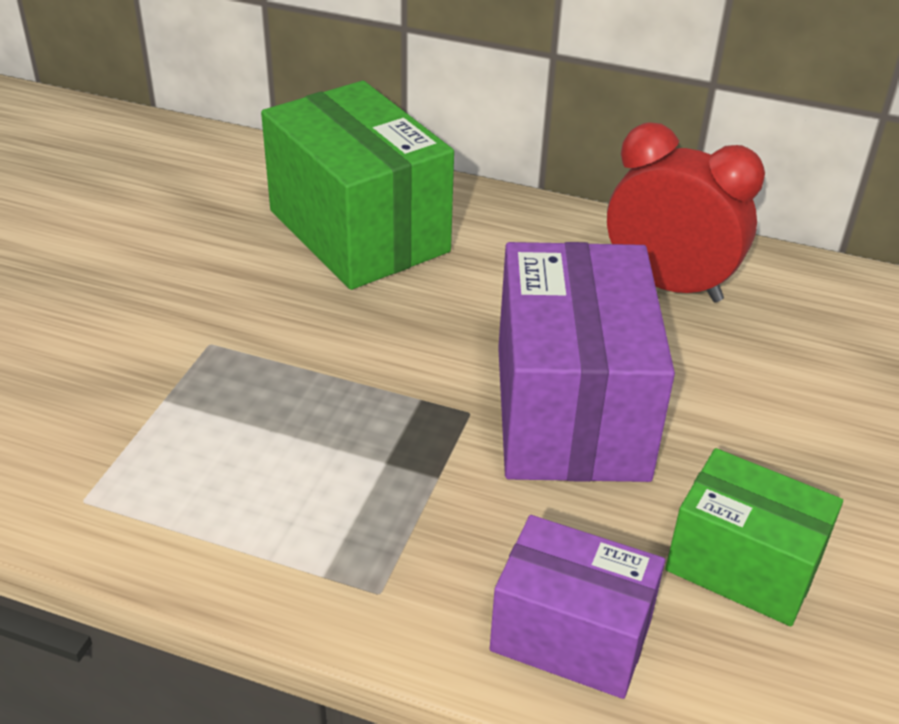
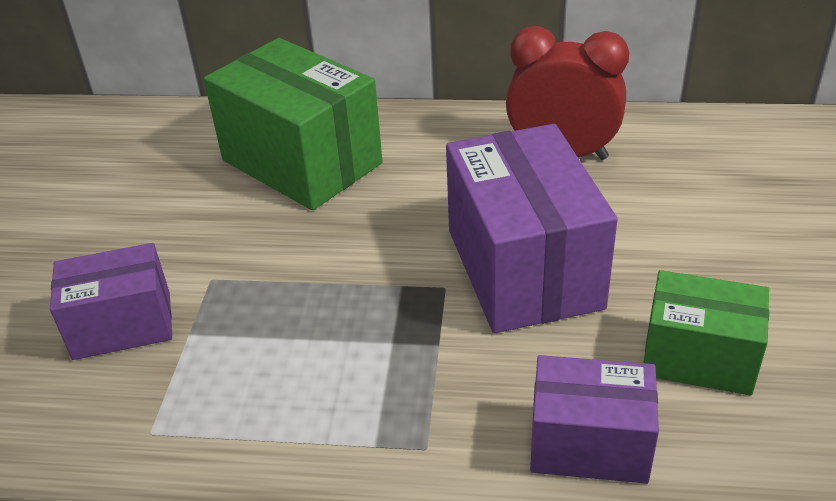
camera: 10 degrees left, 0 degrees up
none -> purple box [50,243,172,360]

